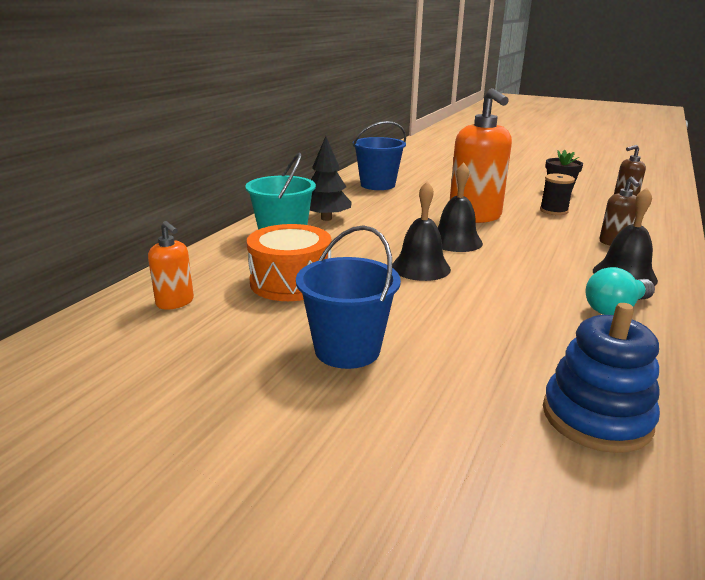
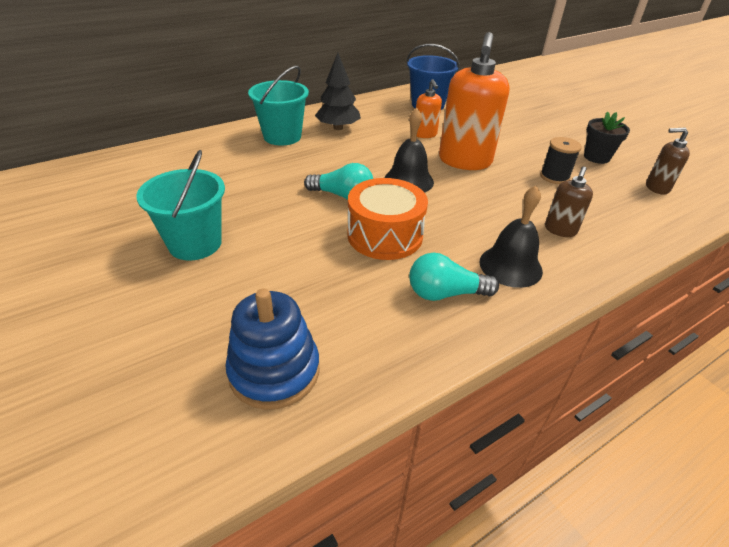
camera: 30 degrees right, 15 degrees up
orange soap dispenser [148,221,194,310] -> orange soap dispenser moved to [416,79,442,138]
orange drum [247,224,331,301] -> orange drum moved to [347,178,428,260]
blue bucket [296,225,401,369] -> turquoise bucket [136,150,225,260]
black bell [392,181,451,281] -> turquoise light bulb [304,163,373,200]

